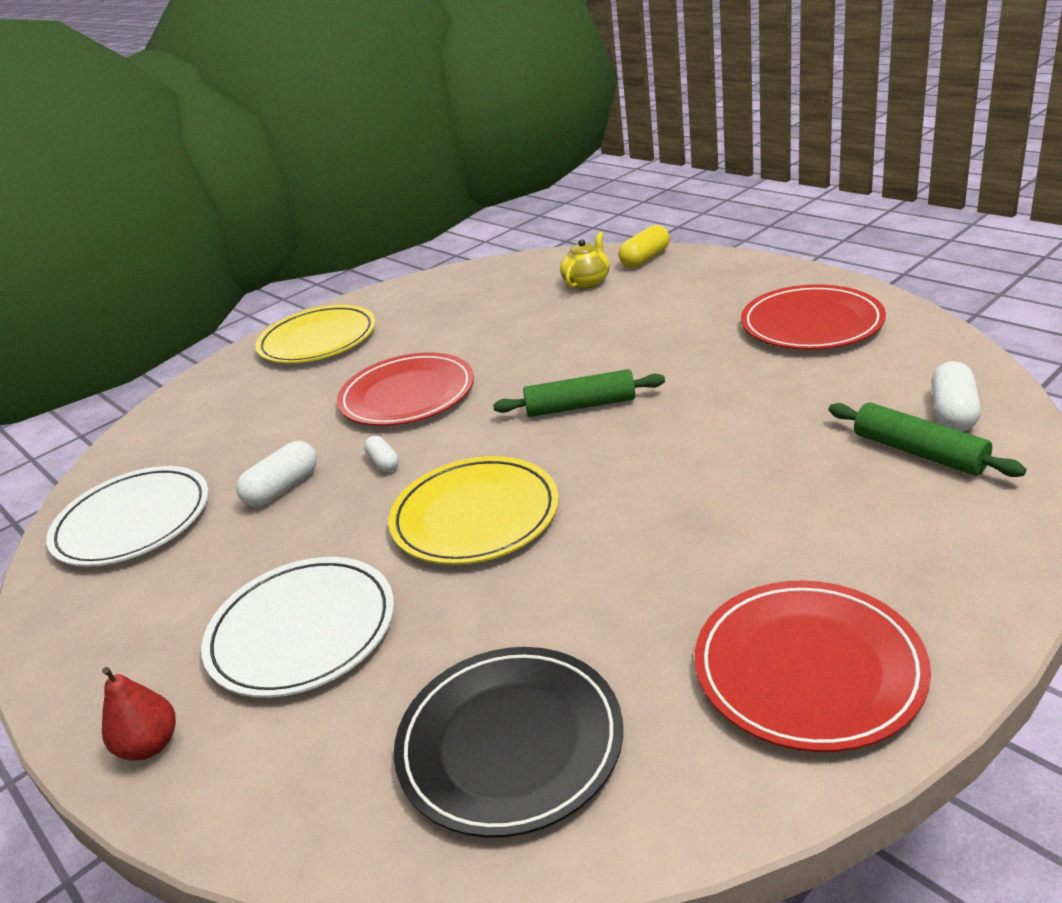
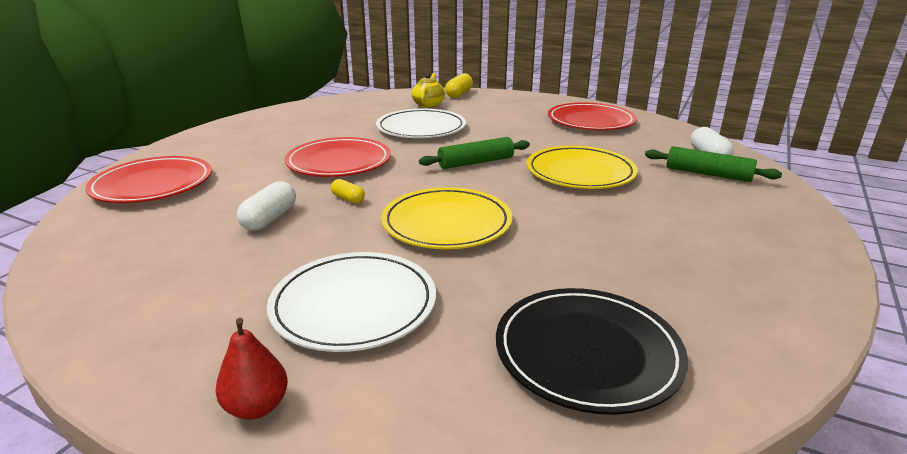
camera: 25 degrees left, 5 degrees down
white plate [46,466,209,567] -> white plate moved to [376,109,466,138]
yellow plate [255,305,376,364] -> yellow plate moved to [527,146,638,189]
white capsule [364,436,399,472] -> yellow capsule [331,179,365,204]
red plate [695,581,931,752] -> red plate moved to [85,156,212,203]

